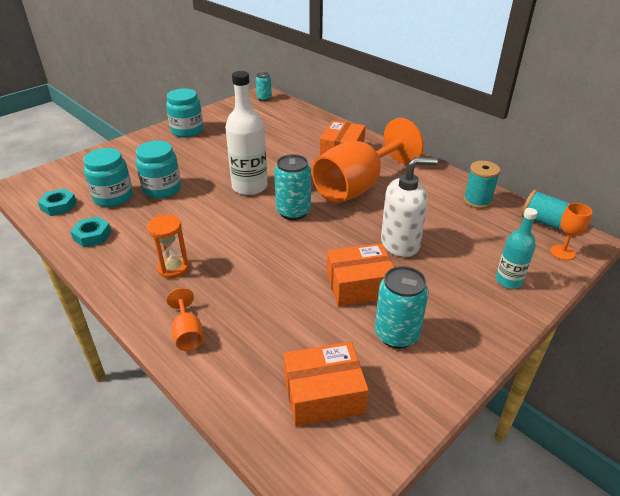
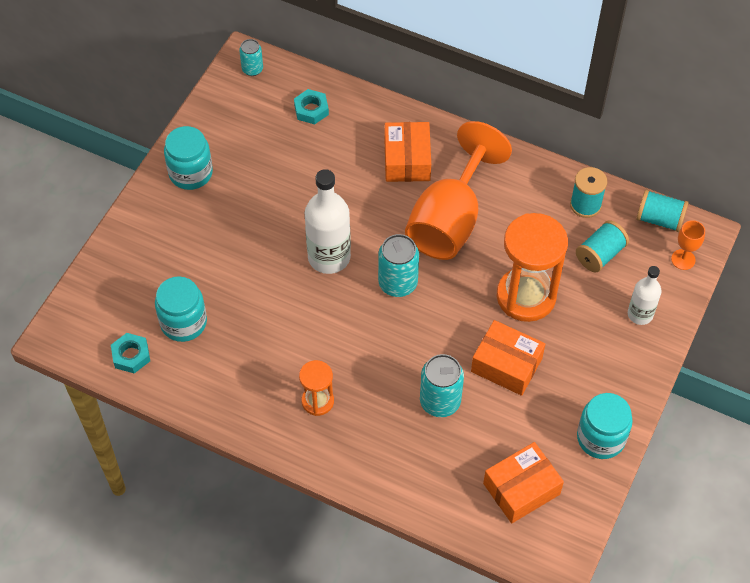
camera: 20 degrees left, 20 degrees up
turquoise nut [70,217,112,247] -> turquoise nut moved to [294,89,329,124]
turquoise jar [135,141,181,199] -> turquoise jar moved to [577,393,633,459]
orange goblet [167,288,204,351] -> none
orange box [327,243,394,306] -> orange box turned 60 degrees clockwise [471,320,545,396]
turquoise can [375,266,429,349] -> turquoise can moved to [420,354,464,417]
white soap dispenser [381,157,438,257] -> orange hourglass [497,213,568,322]
turquoise bottle [496,208,537,289] -> white bottle [628,266,662,325]
none -> turquoise spool [576,220,629,272]

